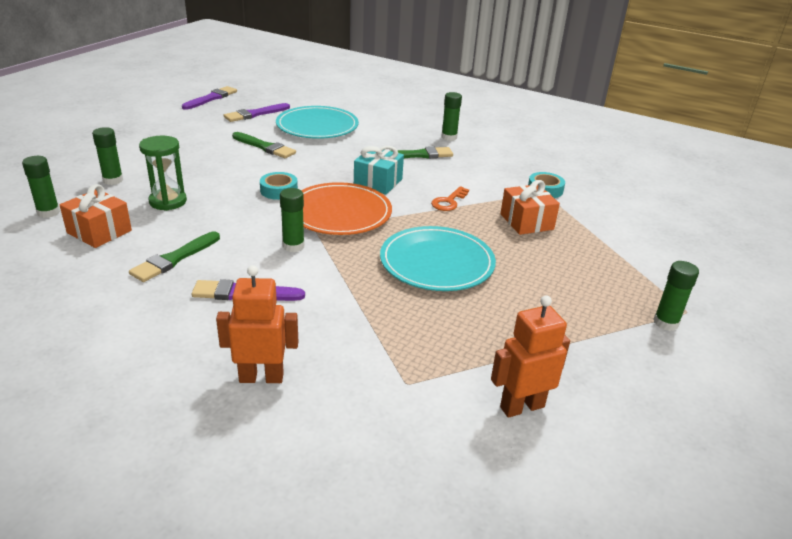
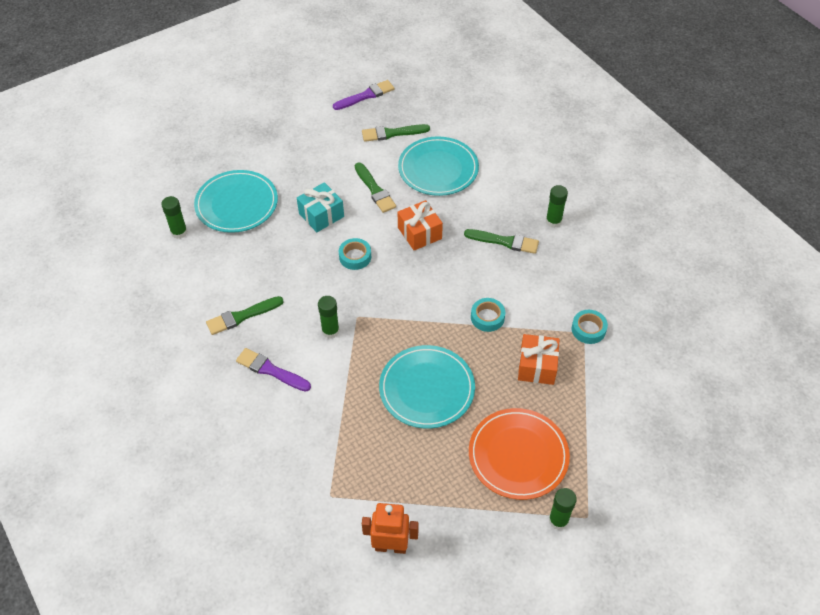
camera: 30 degrees right, 20 degrees up
orange gift [60,184,132,248] -> orange gift moved to [398,200,443,251]
green glue stick [92,127,123,185] -> turquoise plate [194,170,278,233]
green hourglass [139,136,187,211] -> none
orange robot [216,265,298,383] -> none
purple brush [224,103,290,122] -> green brush [362,124,430,142]
orange plate [301,182,392,235] -> orange plate moved to [469,408,570,500]
turquoise gift [354,146,404,194] -> turquoise gift moved to [297,182,344,232]
orange key [431,186,469,211] -> turquoise tape [471,298,505,332]

